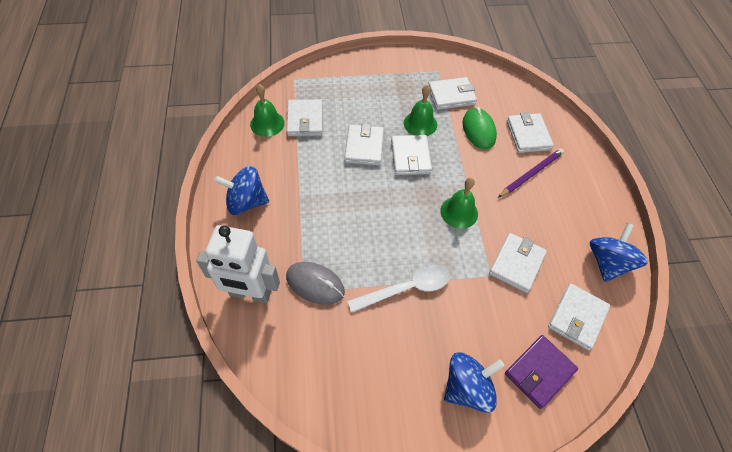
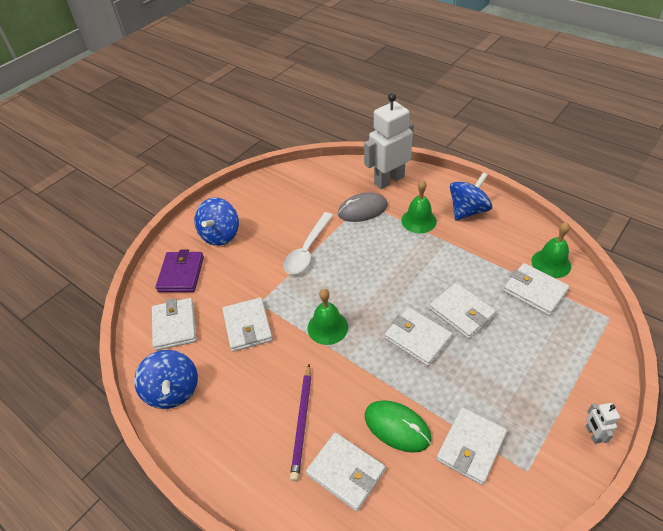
camera: 140 degrees right, 10 degrees down
green bell [404,85,437,136] -> green bell moved to [401,180,437,233]
none -> white robot [586,403,620,444]

